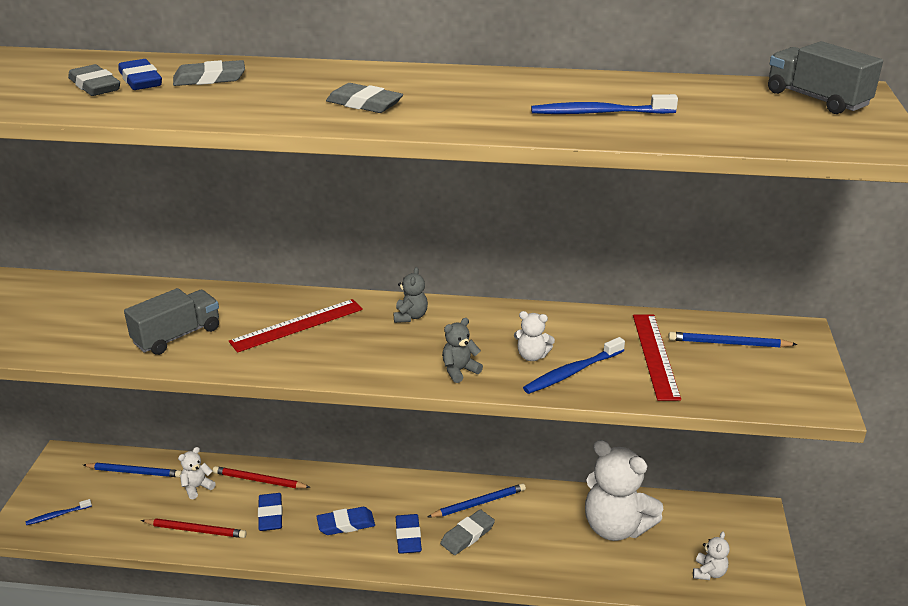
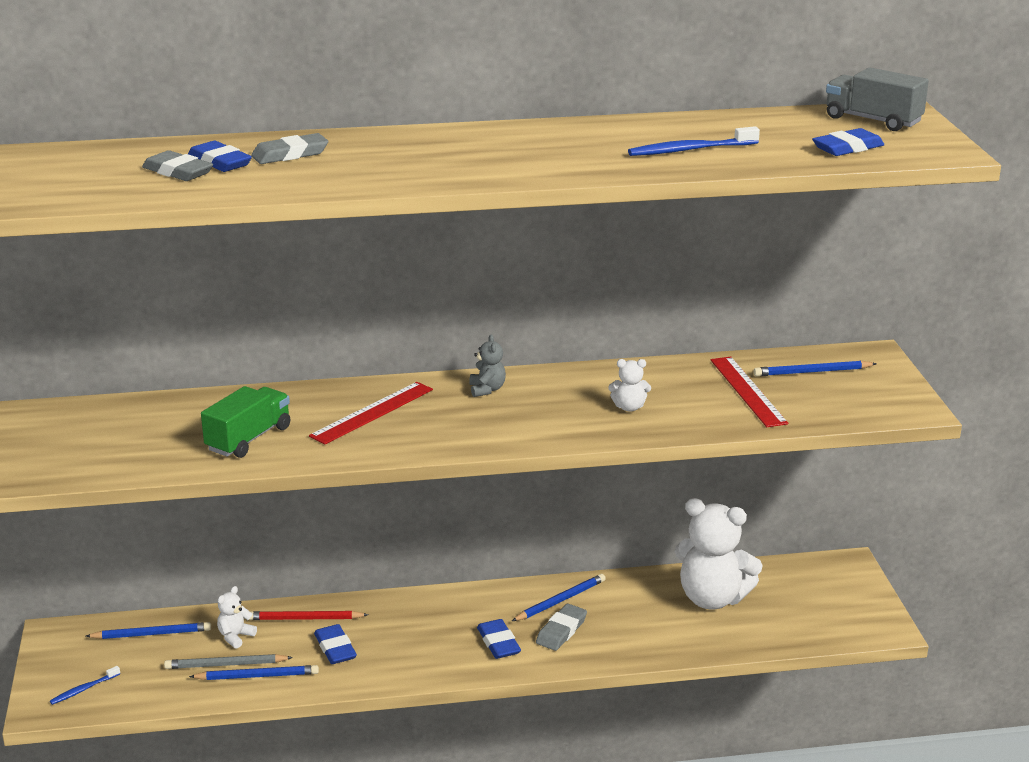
camera: 15 degrees left, 5 degrees down
grey truck [124,288,219,355] -> green truck [201,386,290,458]
red pencil [141,518,247,538] -> blue pencil [189,665,319,680]
blue eraser [316,507,375,535] -> blue eraser moved to [812,128,884,156]
grey eraser [326,83,403,113] -> none
grey teddy bear [442,318,483,383] -> none
blue toothbrush [523,337,625,394] -> none
white teddy bear [693,531,729,580] -> none
none -> grey pencil [164,654,293,669]

